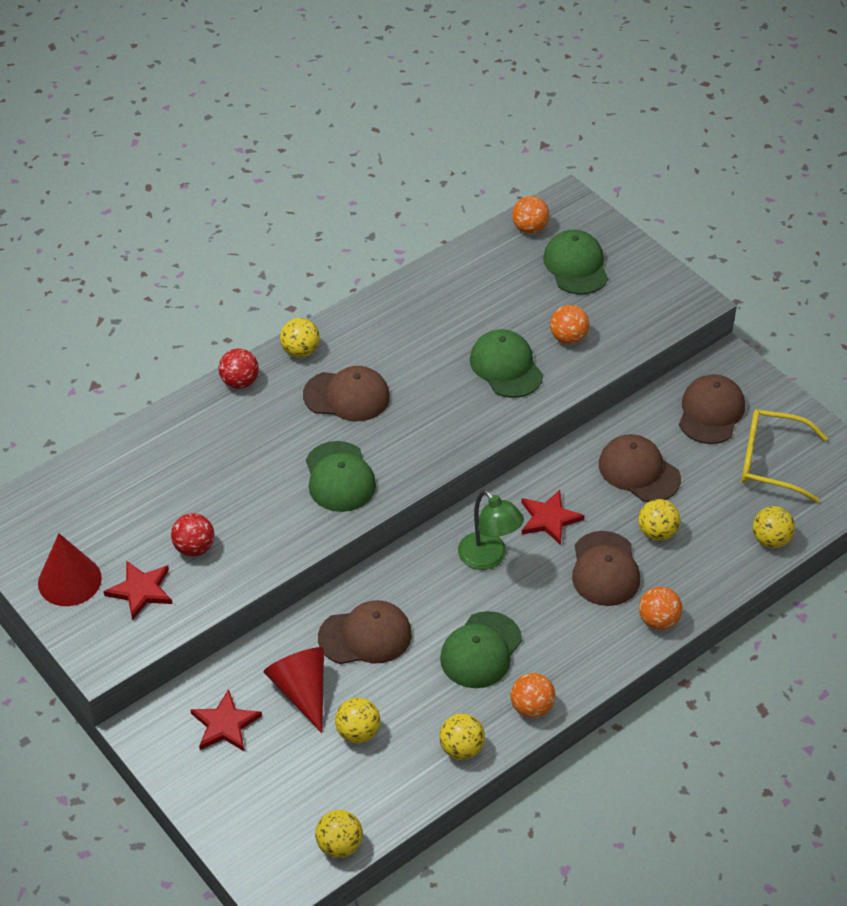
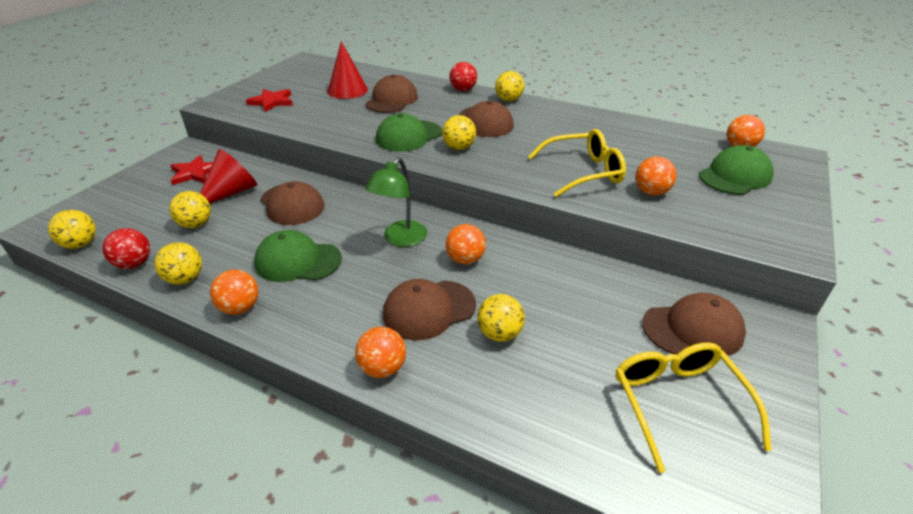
camera: 65 degrees right, 10 degrees down
red cone [38,533,102,606] -> red cone moved to [328,41,368,99]
red ball [171,513,214,556] -> red ball moved to [102,228,150,269]
green cap [470,329,543,398] -> yellow glasses [528,129,626,197]
red star [521,490,584,545] -> orange ball [446,224,486,264]
brown cap [599,434,681,502] -> brown cap moved to [365,74,418,113]
yellow ball [753,506,795,548] -> yellow ball moved to [442,115,476,150]

